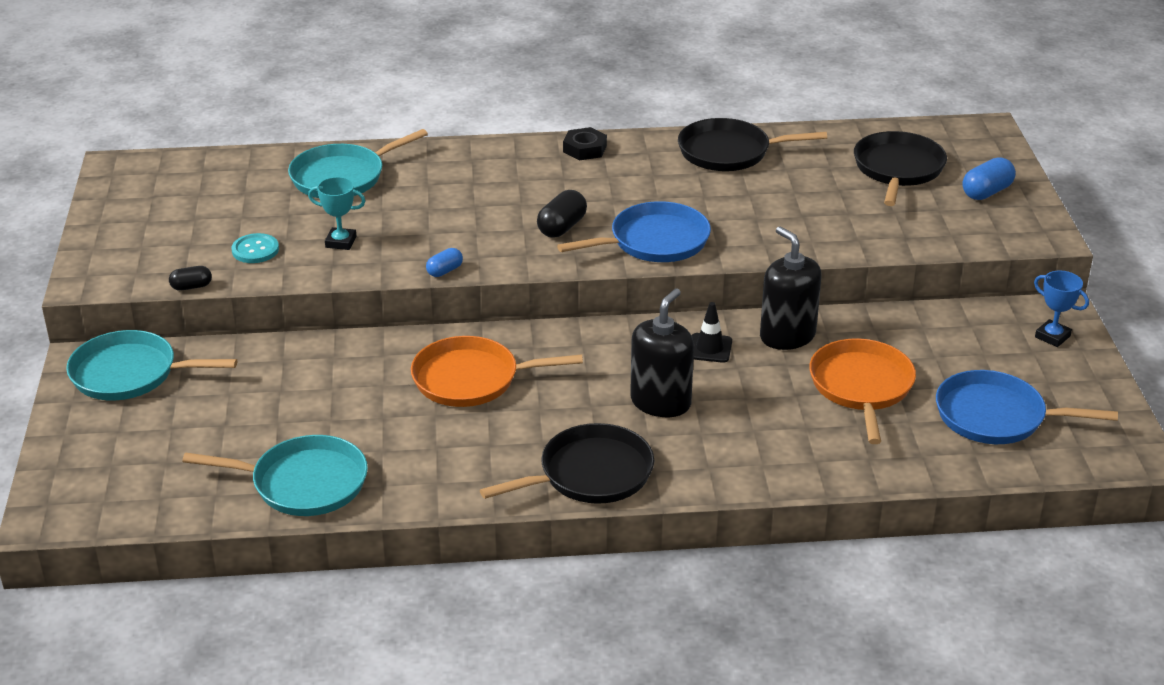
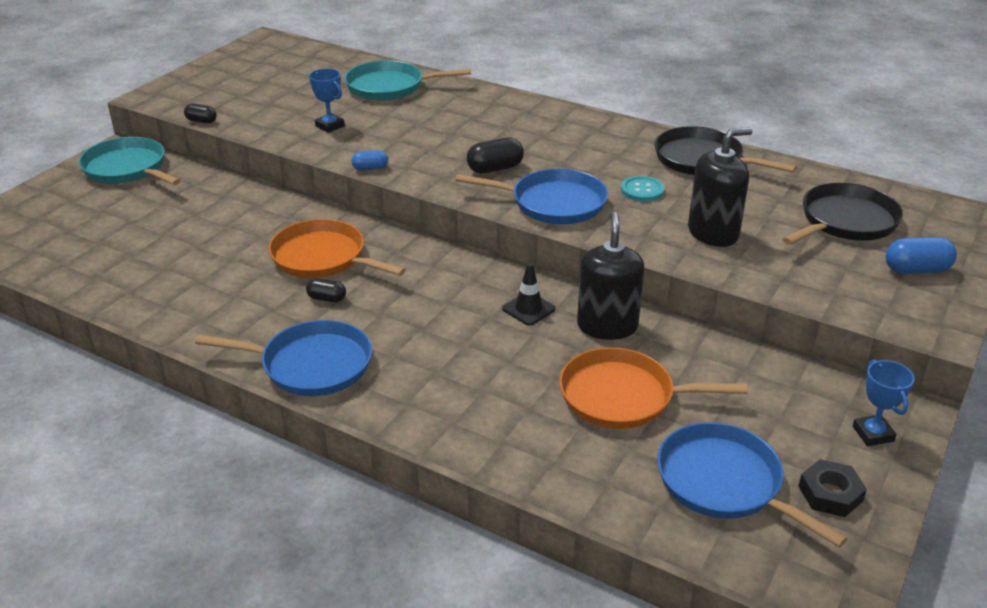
camera: 35 degrees right, 0 degrees up
turquoise pan [182,435,368,516] -> none
turquoise button [232,233,279,263] -> turquoise button moved to [621,176,665,202]
turquoise trophy [308,177,365,250] -> blue trophy [309,69,345,133]
black pan [480,423,654,504] -> blue pan [195,320,372,396]
black nut [563,127,607,161] -> black nut moved to [798,459,867,517]
black soap dispenser [630,288,694,417] -> black soap dispenser moved to [688,127,753,247]
orange pan [809,338,916,444] -> orange pan turned 120 degrees counterclockwise [559,347,748,429]
none -> black capsule [306,278,346,302]

